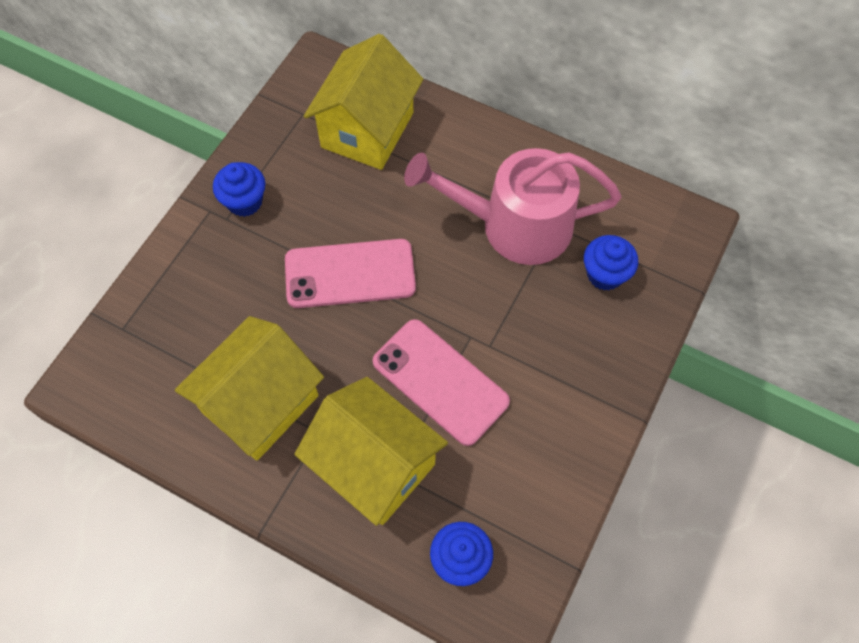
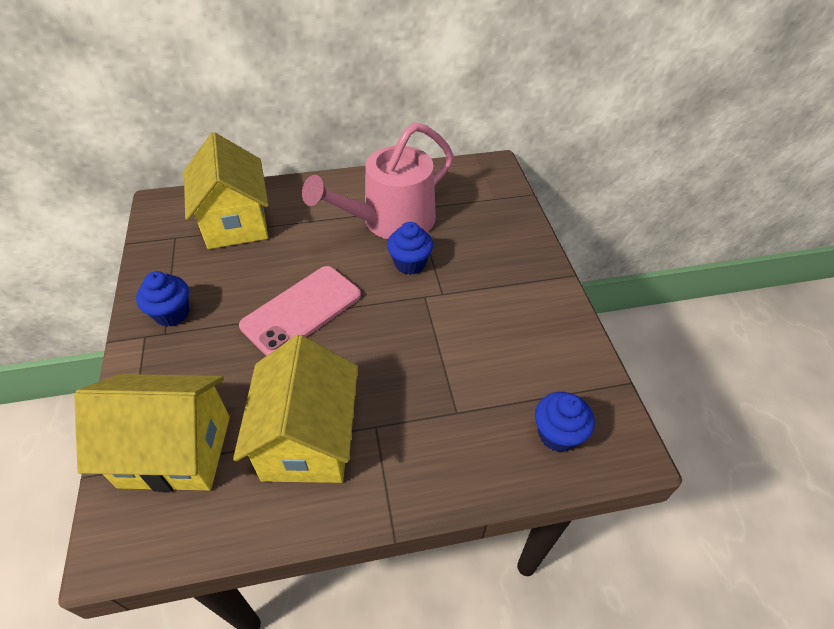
camera: 40 degrees left, 15 degrees down
yellow house [294,377,448,526] -> yellow house moved to [74,374,230,492]
pink phone [373,319,510,446] -> none
blue cupcake [584,235,638,290] -> blue cupcake moved to [387,222,433,275]

